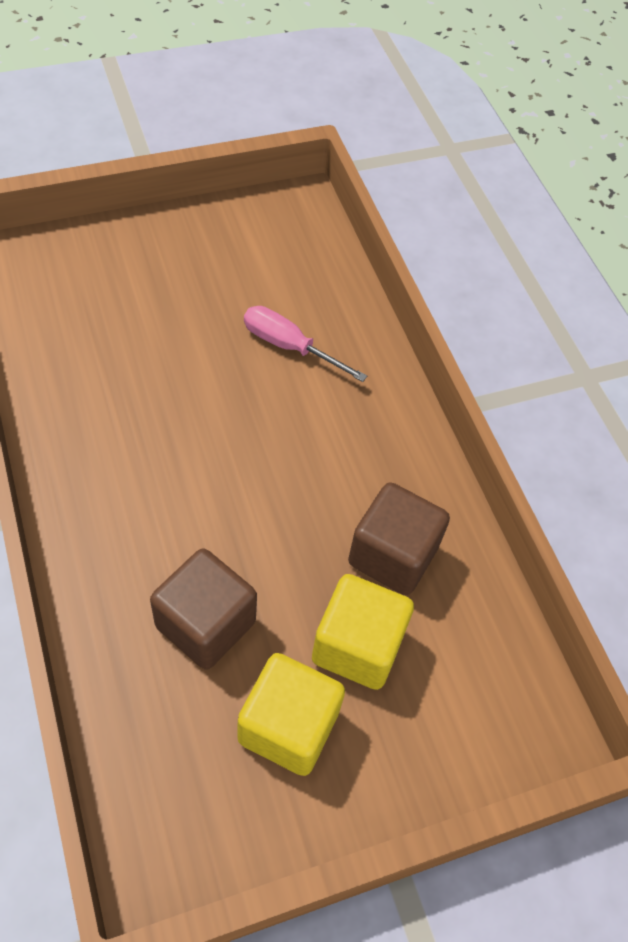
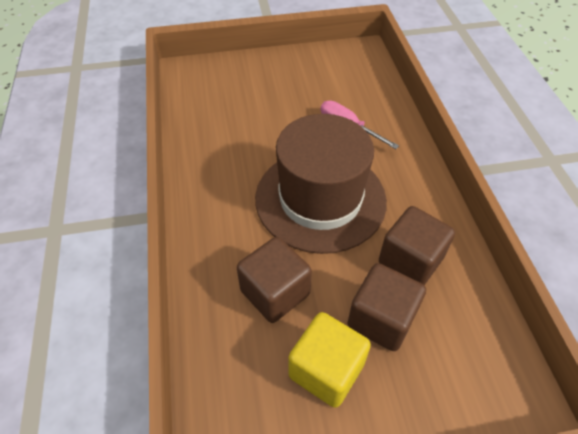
camera: 15 degrees right, 5 degrees down
yellow cube [312,574,414,690] -> brown cube [347,263,426,351]
none -> brown hat [255,114,387,254]

